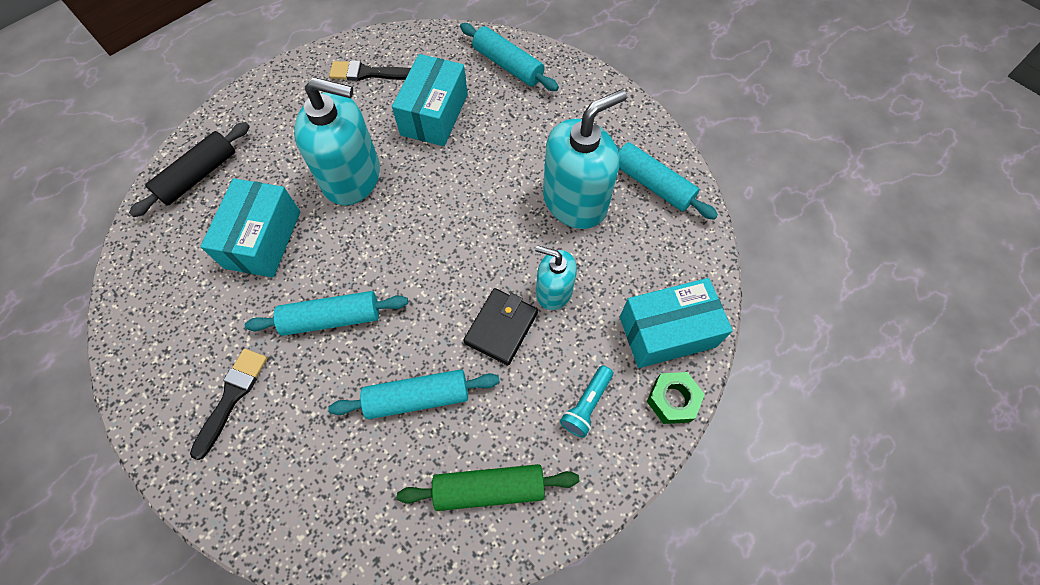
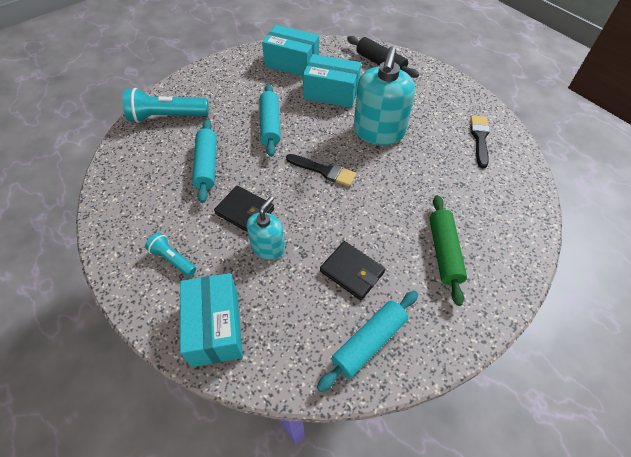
camera: 95 degrees right, 10 degrees down
black brush [190,348,267,460] -> black brush moved to [286,154,356,186]
turquoise box [392,54,468,146] -> turquoise box moved to [262,25,319,76]
green rolling pin [397,464,579,511] -> green rolling pin moved to [429,195,467,306]
turquoise rolling pin [460,23,559,91] -> none
turquoise soap dispenser [543,89,627,229] -> black wallet [320,241,385,300]
green nut [647,372,705,424] -> none
none -> turquoise flashlight [123,88,209,123]

